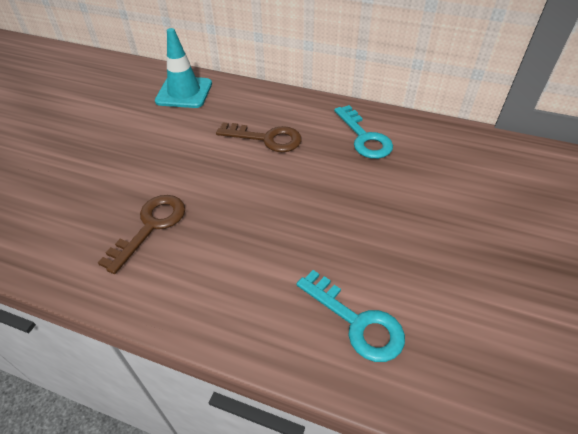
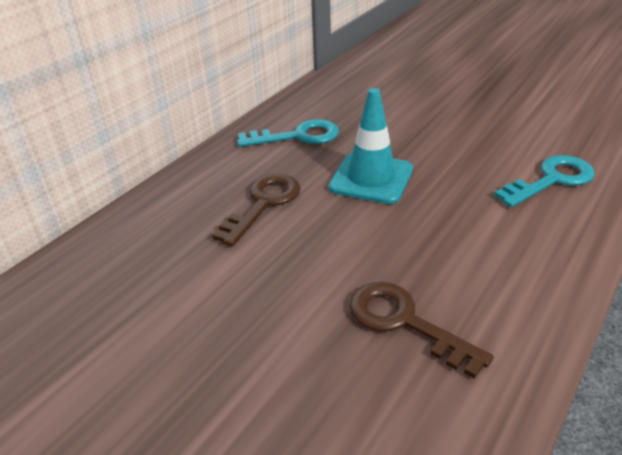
camera: 75 degrees left, 10 degrees down
turquoise traffic cone [155,28,212,108] -> turquoise traffic cone moved to [329,88,413,204]

